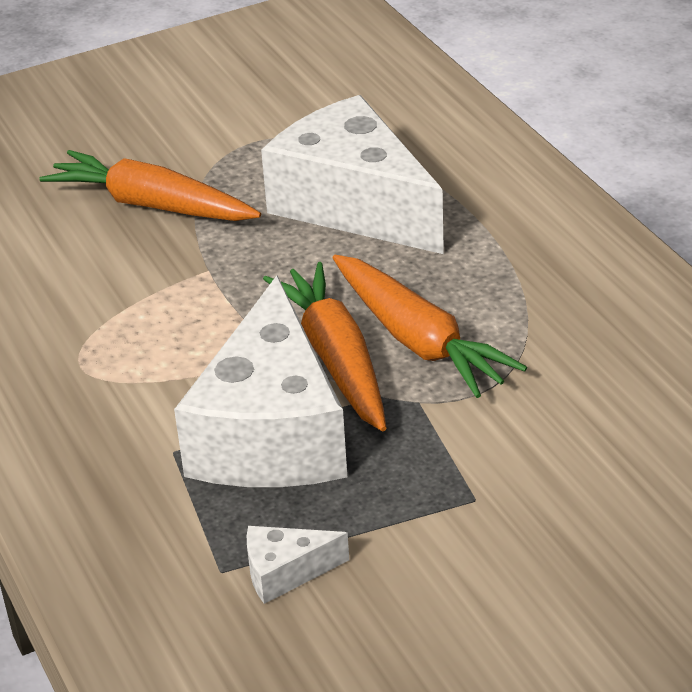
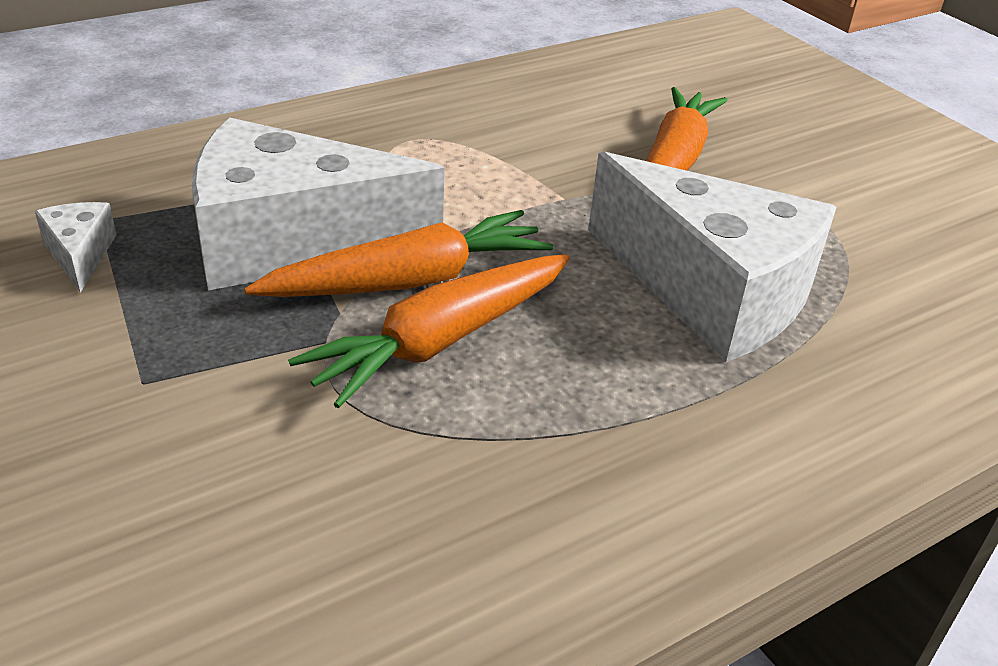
camera: 80 degrees right, 0 degrees up
white cheese [261,95,444,254] -> white cheese turned 90 degrees clockwise [588,152,837,363]

